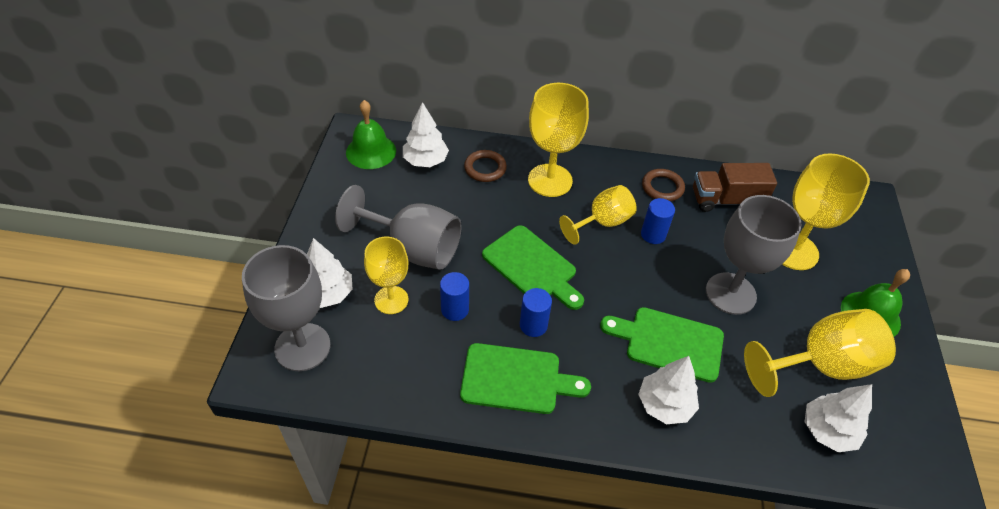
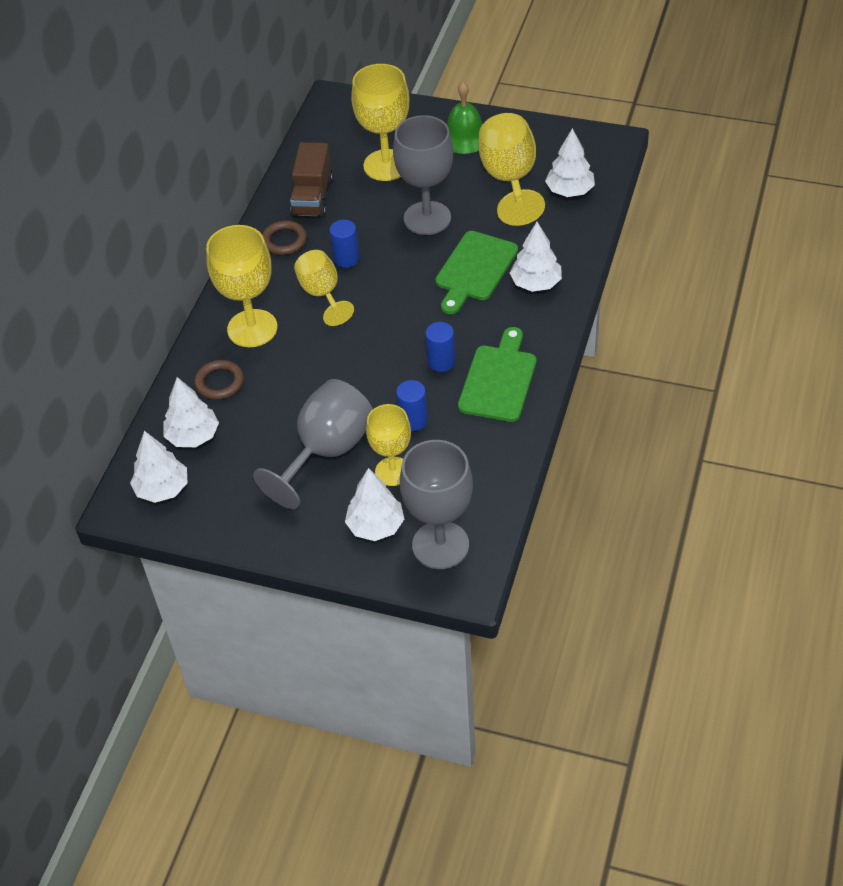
camera: 75 degrees left, 0 degrees up
green bell [346,100,396,169] -> white tree [130,431,188,503]
green cutting board [482,225,584,310] -> none

